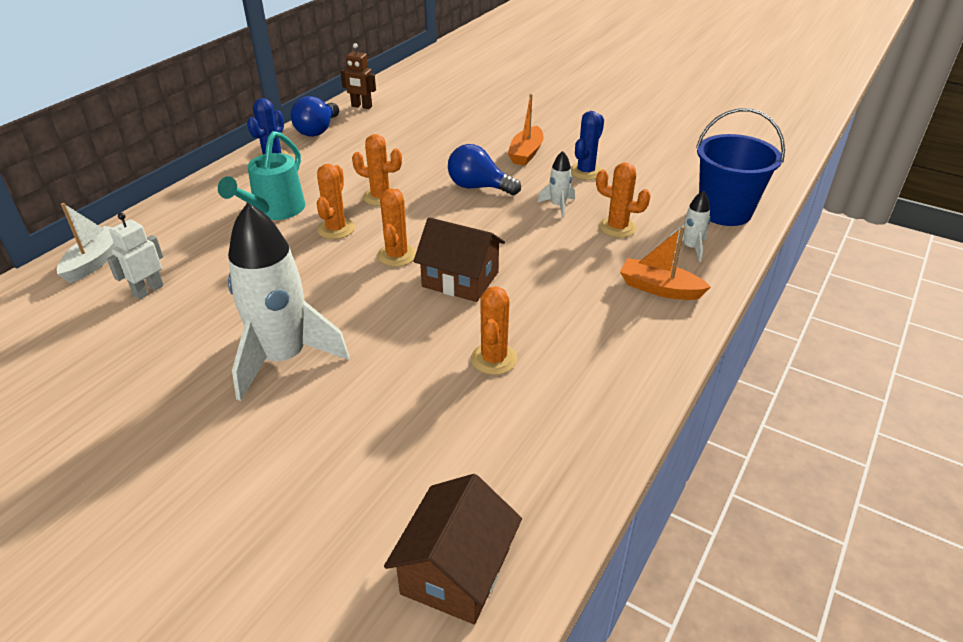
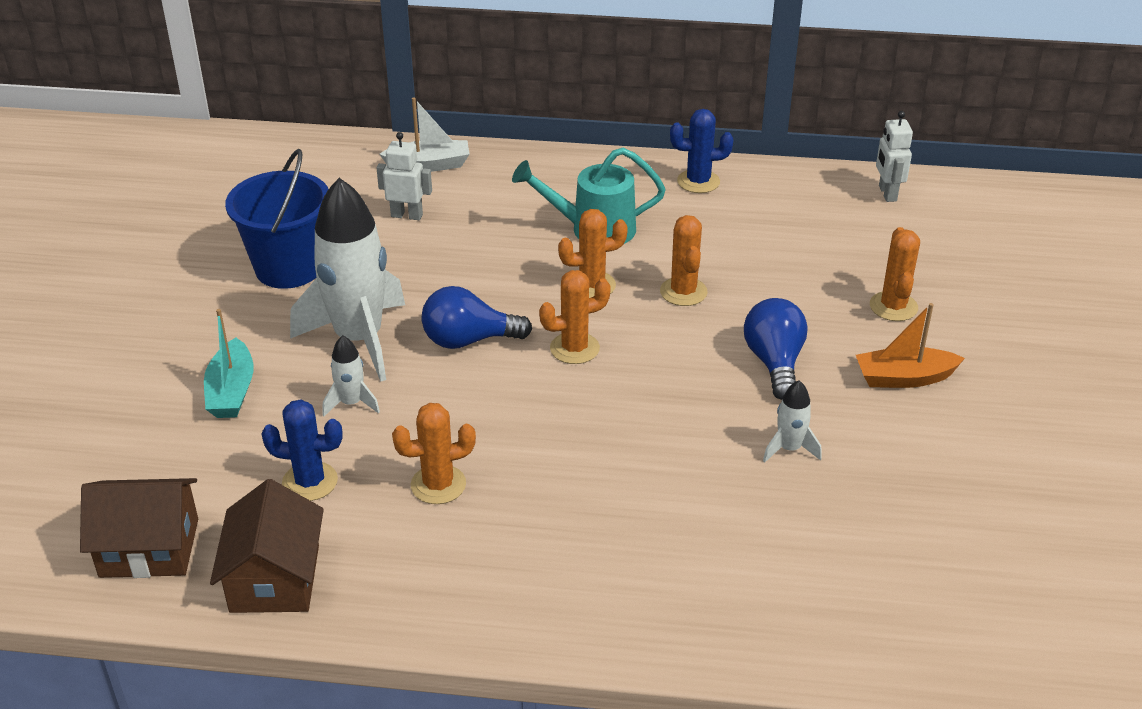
camera: 65 degrees right, 0 degrees up
blue light bulb [290,96,339,137] -> blue light bulb moved to [421,286,532,349]
brown robot [340,43,376,109] -> white robot [876,111,913,202]
brown house [413,217,505,302] -> brown house moved to [210,479,324,613]
blue cactus [571,111,604,180] -> blue cactus moved to [261,400,343,501]
orange cactus [596,163,651,238] -> orange cactus moved to [870,227,920,321]
orange boat [620,226,711,300] -> none
white rocket [670,190,710,262] -> white rocket moved to [323,335,380,416]
blue bucket [696,108,785,226] -> blue bucket moved to [225,149,328,289]
none -> turquoise boat [204,309,254,418]

